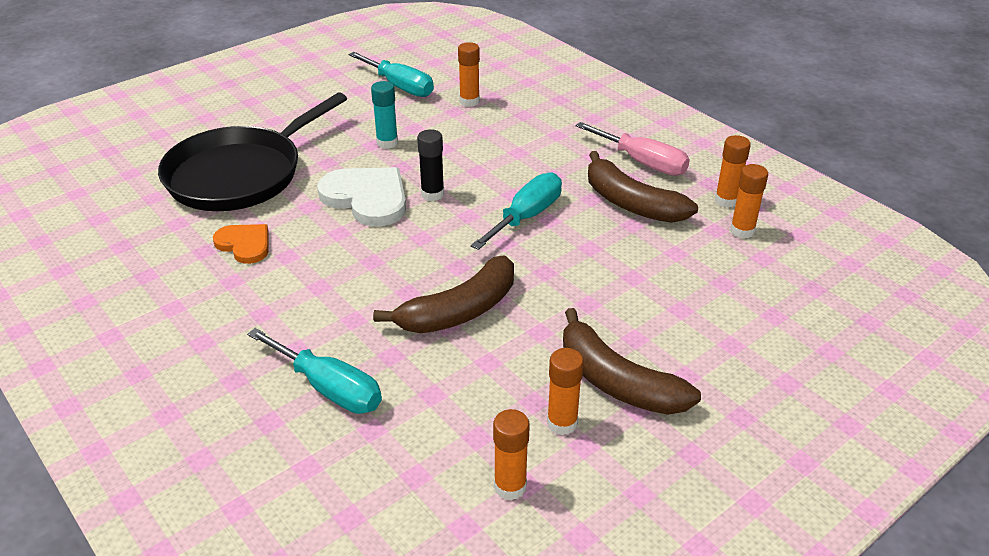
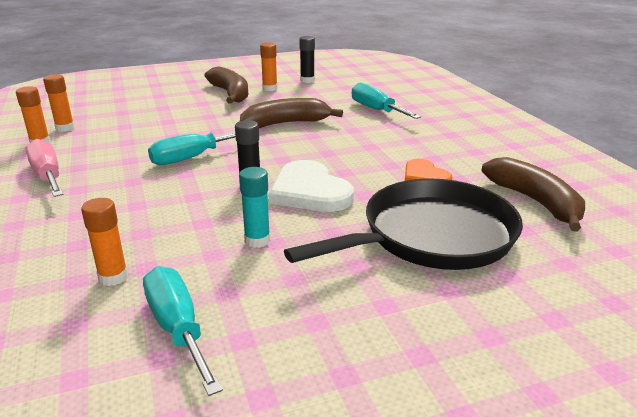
camera: 160 degrees left, 10 degrees down
orange glue stick [493,409,530,500] -> black glue stick [299,36,315,83]
brown banana [588,151,698,223] -> brown banana moved to [481,157,585,232]

